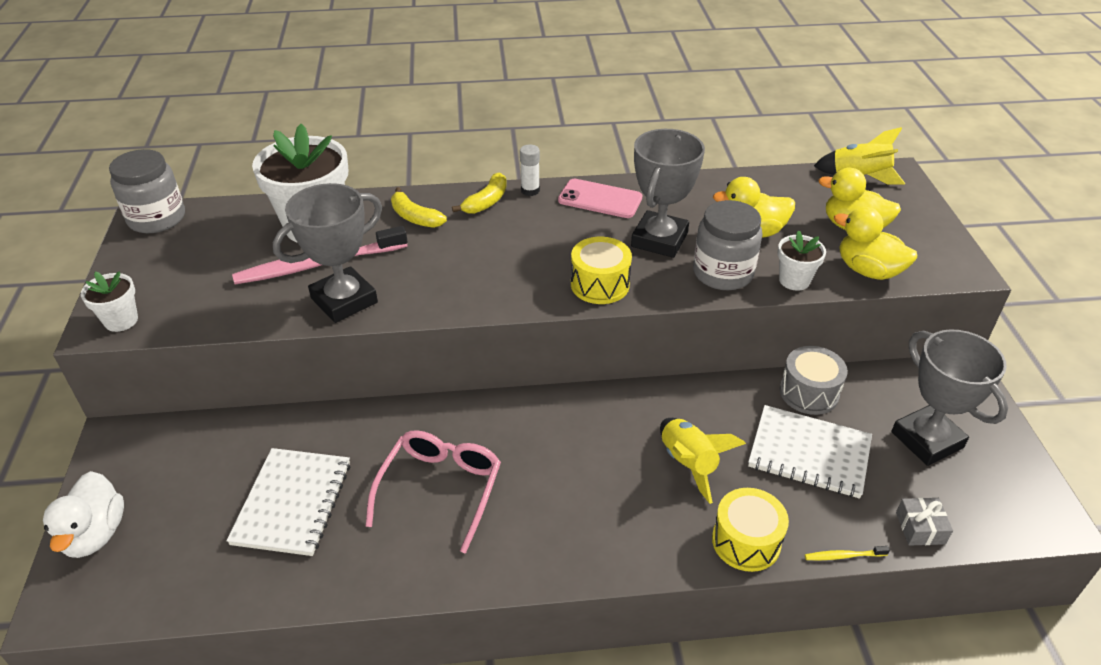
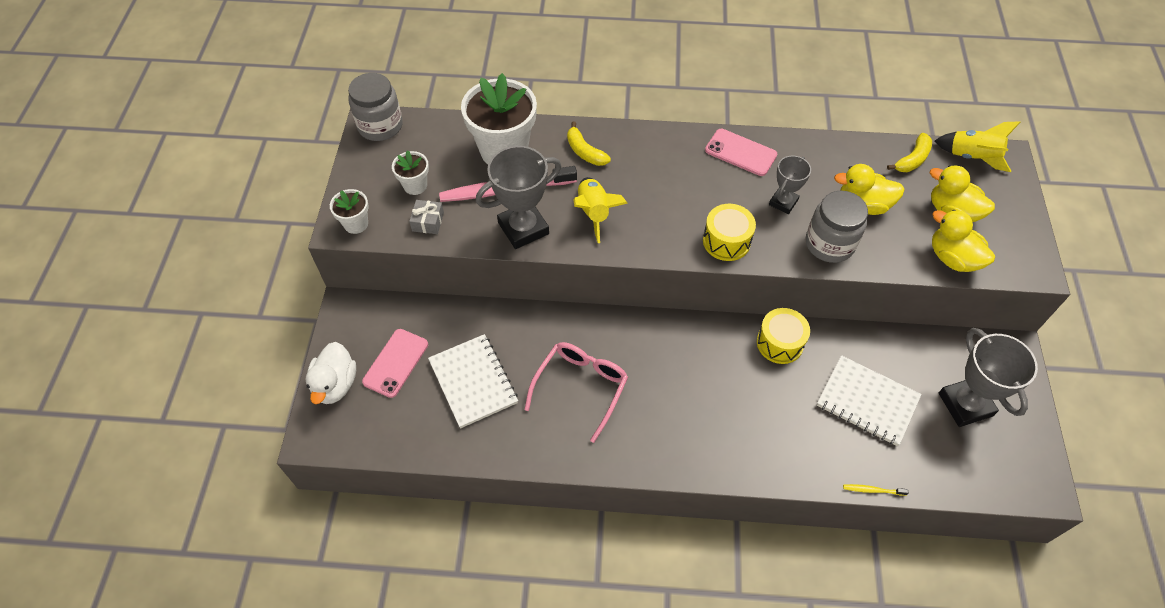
camera: 10 degrees right, 15 degrees up
white notebook [226,448,350,556] -> white notebook turned 45 degrees counterclockwise [428,334,518,428]
yellow banana [452,172,507,214] -> yellow banana moved to [887,133,932,172]
white glue stick [520,144,540,196] -> none
grey trophy [631,129,705,258] -> grey trophy [769,156,811,214], size x0.59
yellow rocket [660,418,746,504] -> yellow rocket moved to [574,177,628,243]
yellow drum [712,488,789,572] -> yellow drum moved to [757,308,810,364]
white flower pot [778,230,826,291] -> white flower pot moved to [392,150,429,195]
grey drum [780,346,848,415] -> none
grey gift [896,497,953,546] -> grey gift moved to [409,200,444,234]
none -> pink phone [362,329,428,398]

